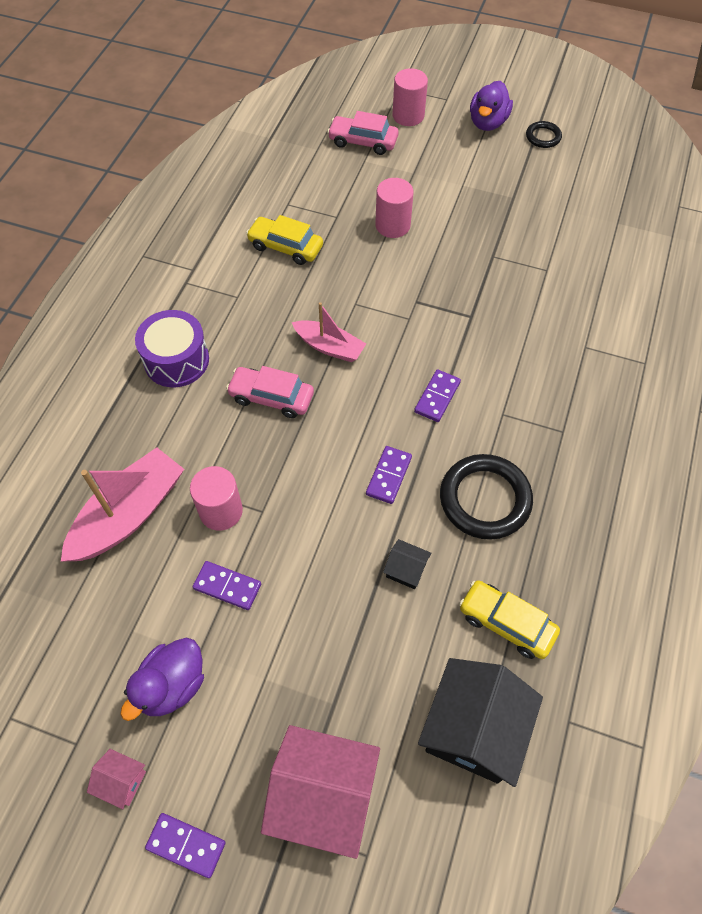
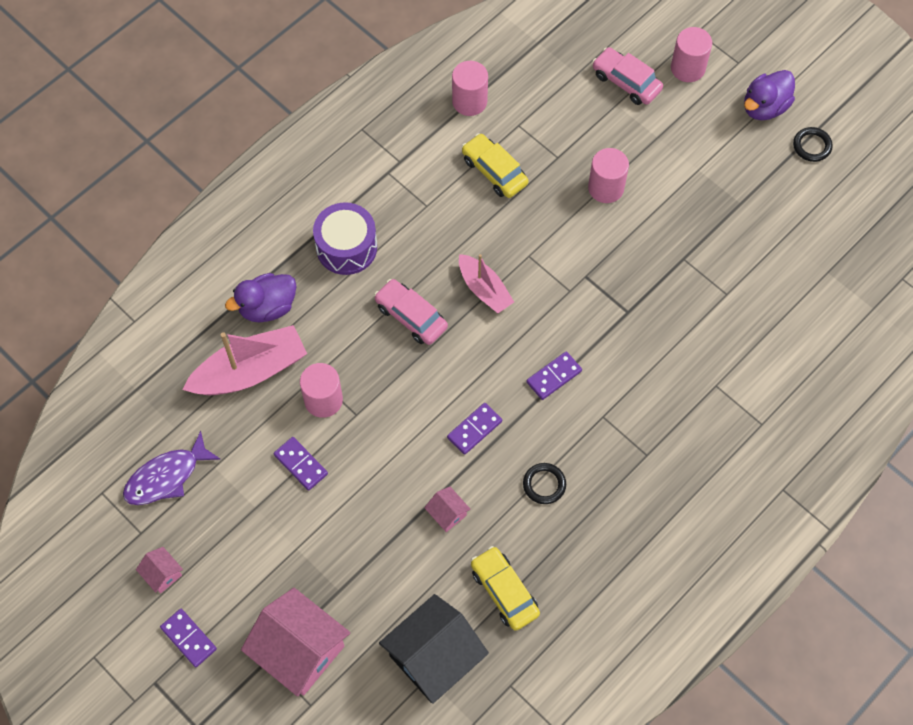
camera: 25 degrees right, 5 degrees up
purple duck [120,638,204,721] -> purple duck moved to [225,273,296,323]
black house [383,539,431,589] -> pink house [424,487,471,532]
black ring [440,454,533,540] -> black ring [523,463,566,504], size x0.51
none -> purple fish [123,431,221,505]
none -> pink cylinder [452,61,488,116]

